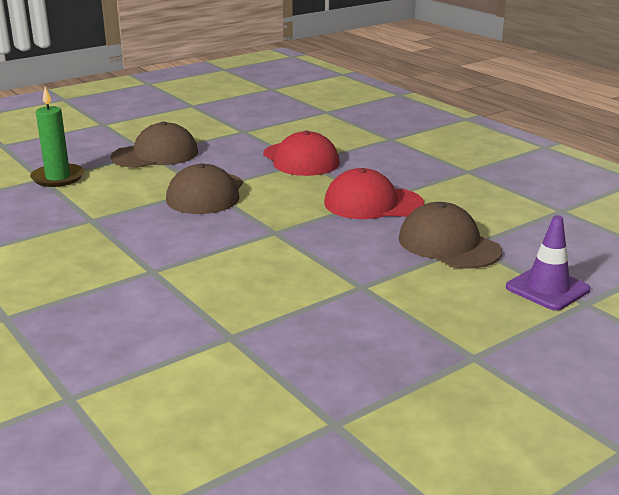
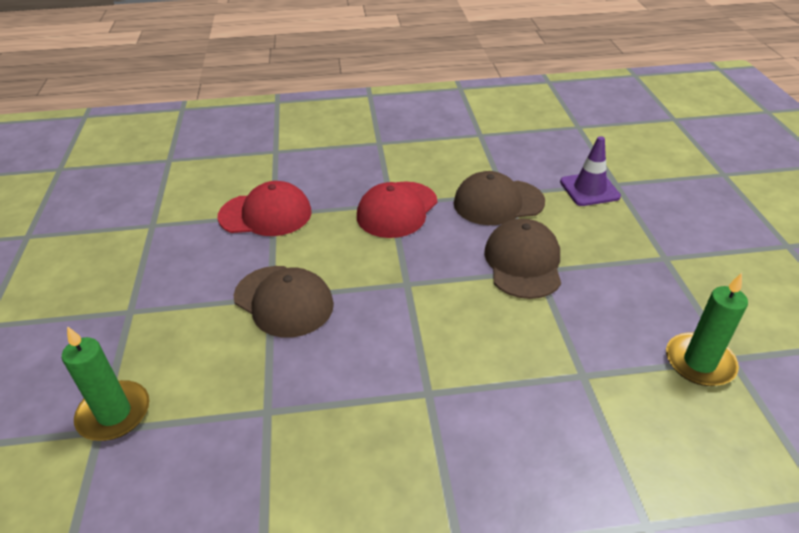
camera: 60 degrees left, 15 degrees up
brown cap [111,122,198,168] -> brown cap moved to [484,218,561,299]
none -> green candle [666,273,748,386]

